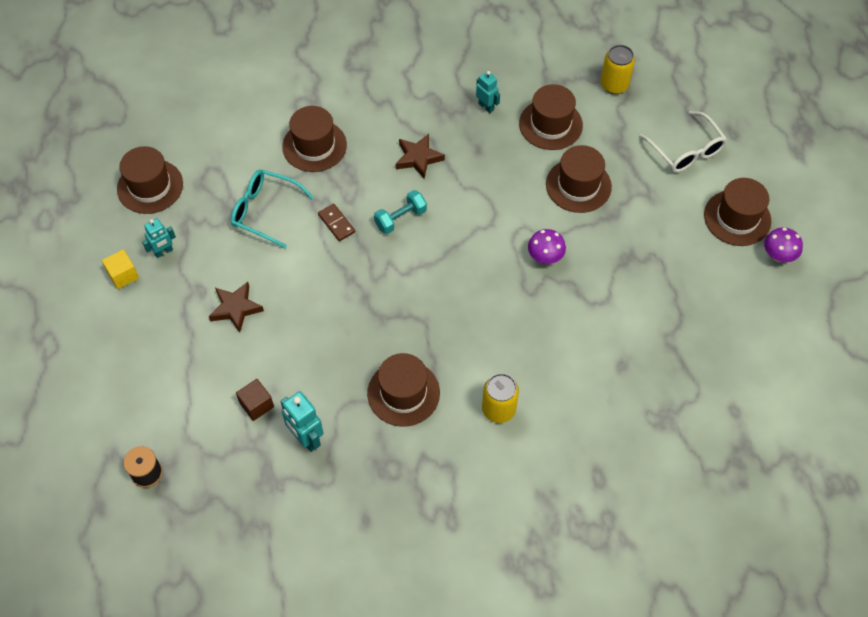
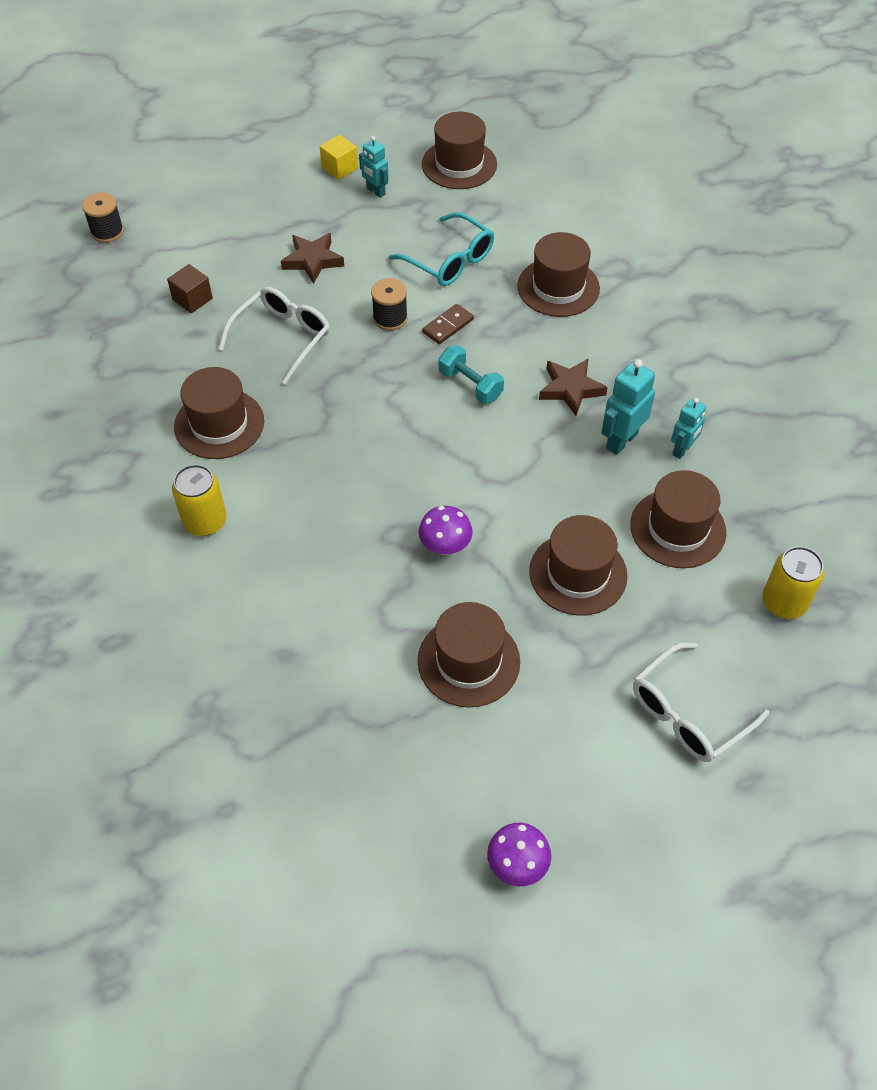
camera: 80 degrees right, 5 degrees down
turquoise glasses [231,170,314,248] -> turquoise glasses turned 120 degrees clockwise [389,212,494,286]
turquoise robot [280,391,323,452] -> turquoise robot moved to [601,359,655,455]
brown hat [704,178,771,246] -> brown hat moved to [418,602,520,707]
none -> white glasses [219,287,330,385]
none -> black spool [371,278,408,331]

